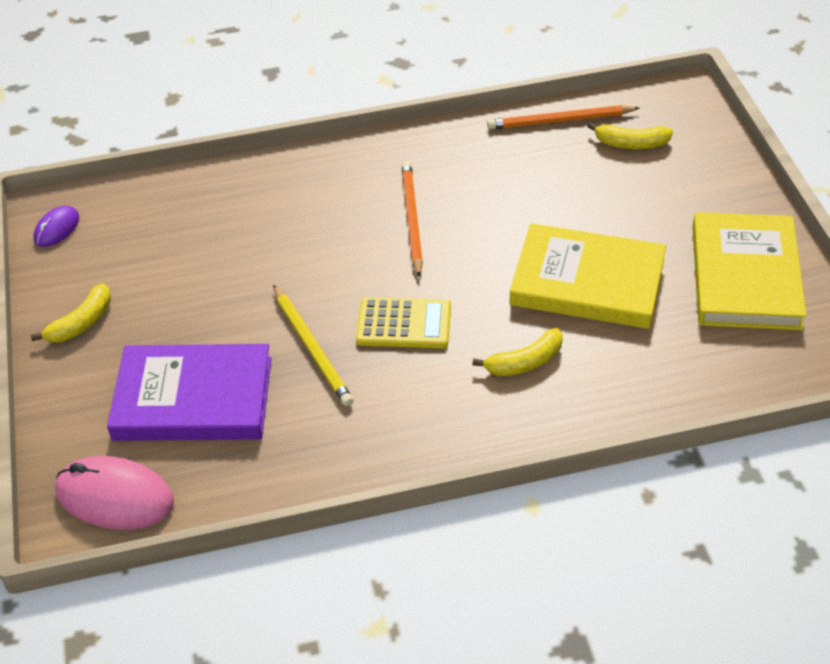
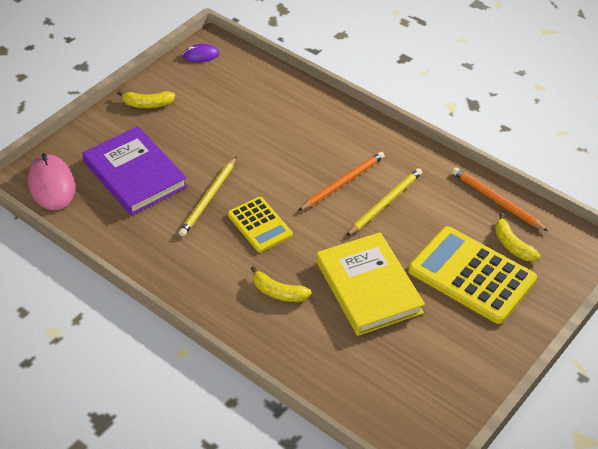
camera: 50 degrees right, 0 degrees up
yellow book [692,212,807,330] -> none
none -> yellow pencil [347,168,422,236]
none -> yellow calculator [408,226,537,324]

